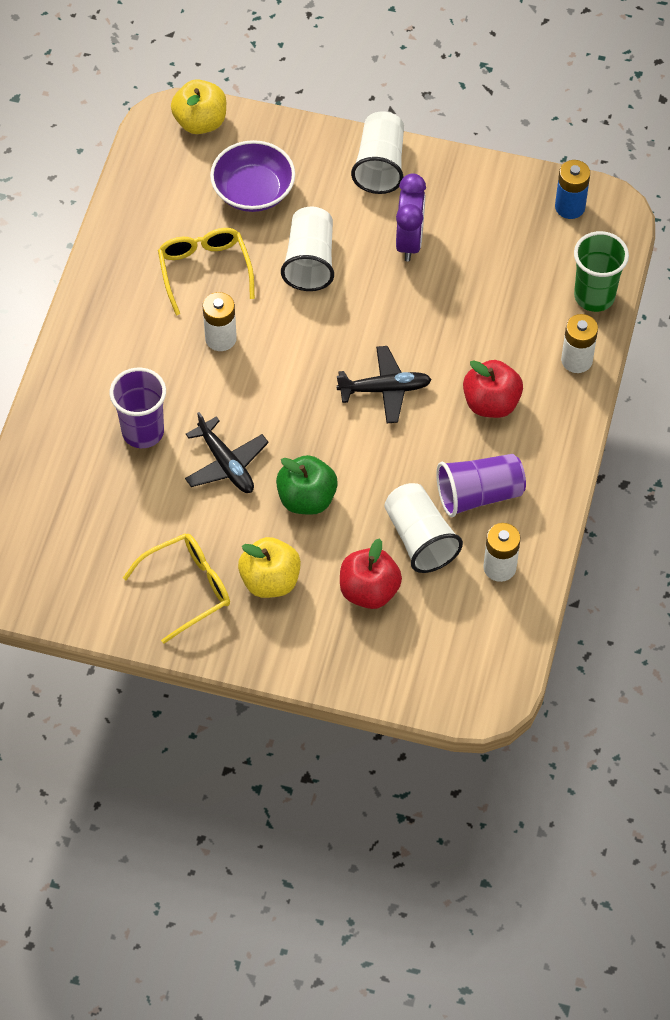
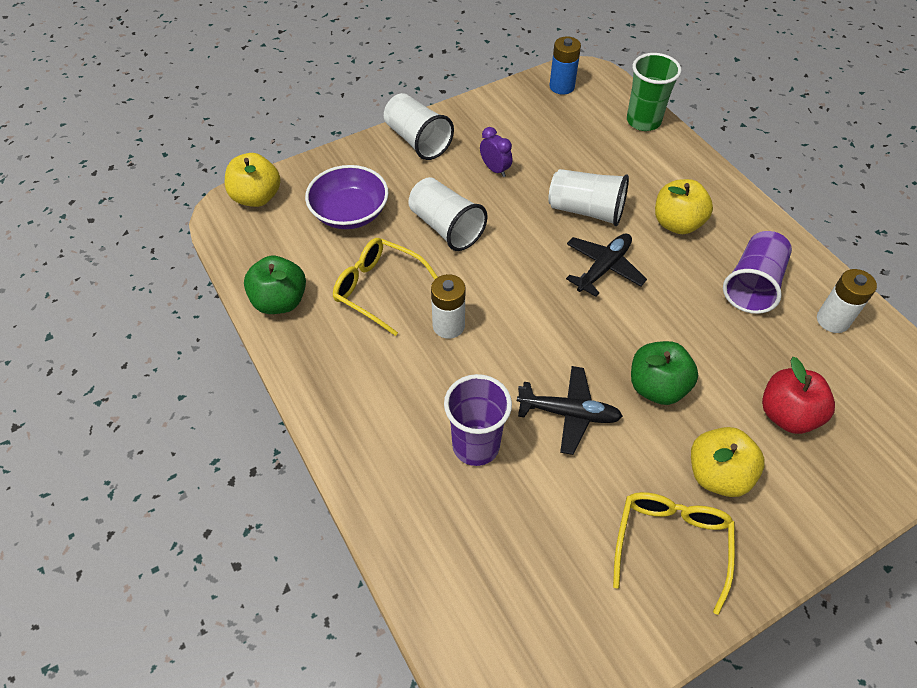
camera: 45 degrees left, 5 degrees down
white cup [385,483,463,573] -> white cup moved to [548,169,629,226]
purple clock [396,174,426,261] -> purple clock [480,127,512,177], size x0.63
red apple [463,360,523,418] -> yellow apple [655,179,713,234]
white battery [561,314,598,373] -> none
none -> green apple [244,256,306,314]

